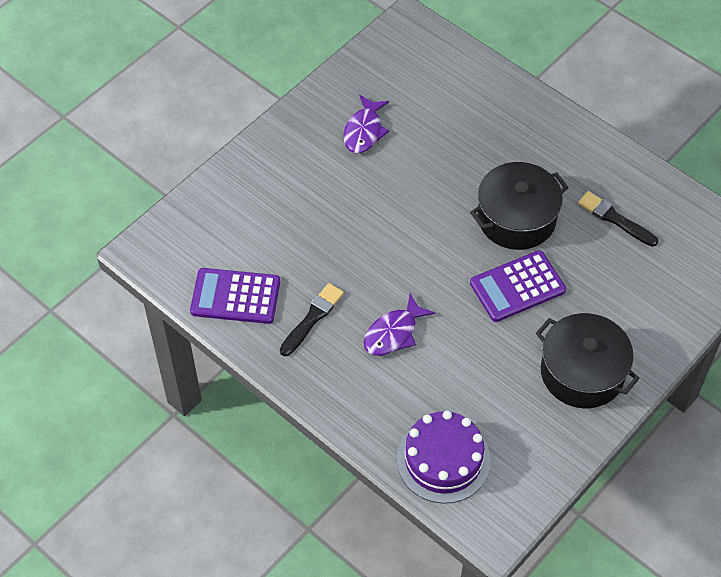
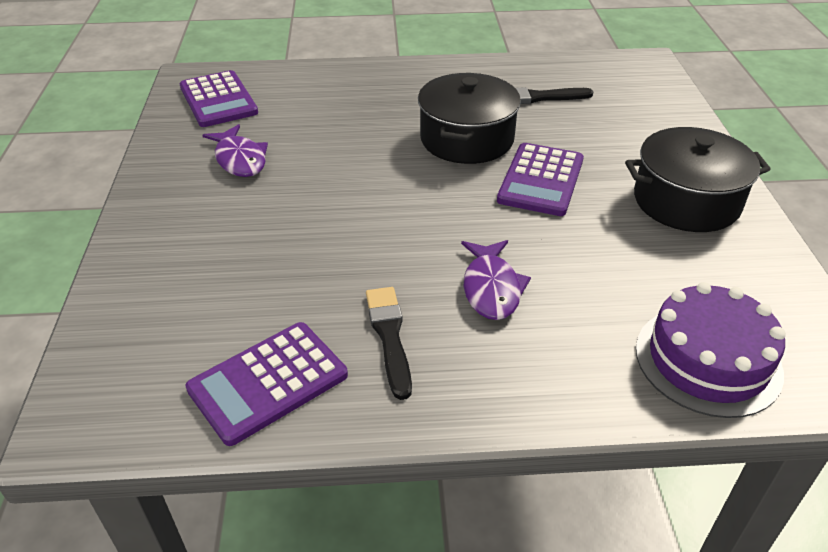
camera: 45 degrees left, 15 degrees down
none -> purple calculator [180,70,258,127]

